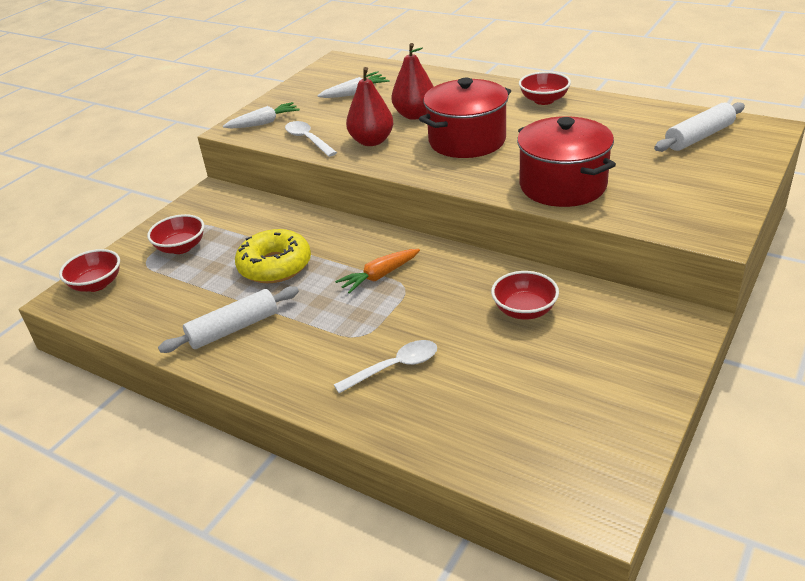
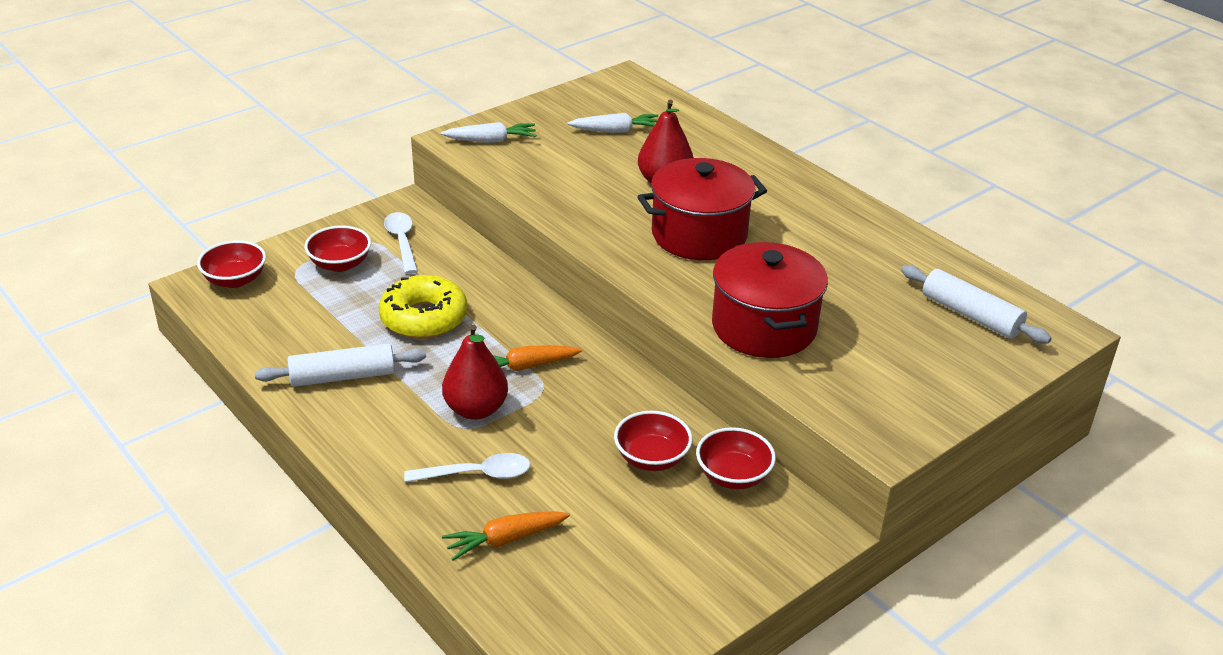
camera: 15 degrees right, 0 degrees up
white spoon [285,121,337,157] -> white spoon moved to [384,212,418,274]
red pear [346,67,393,146] -> red pear moved to [442,324,508,420]
red bowl [519,71,571,105] -> red bowl moved to [696,427,776,489]
white rolling pin [654,102,745,152] -> white rolling pin turned 60 degrees clockwise [901,265,1052,344]
none -> orange carrot [442,511,570,561]

